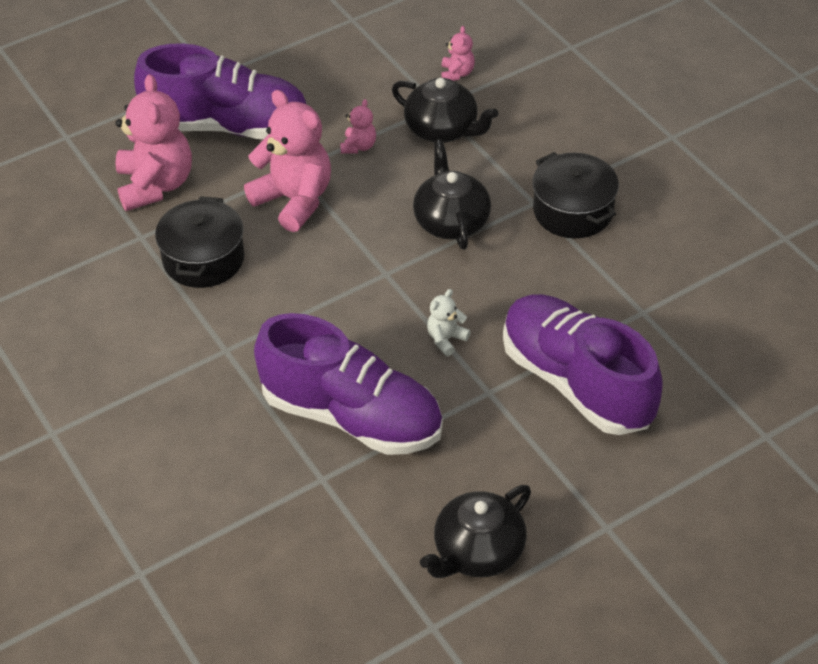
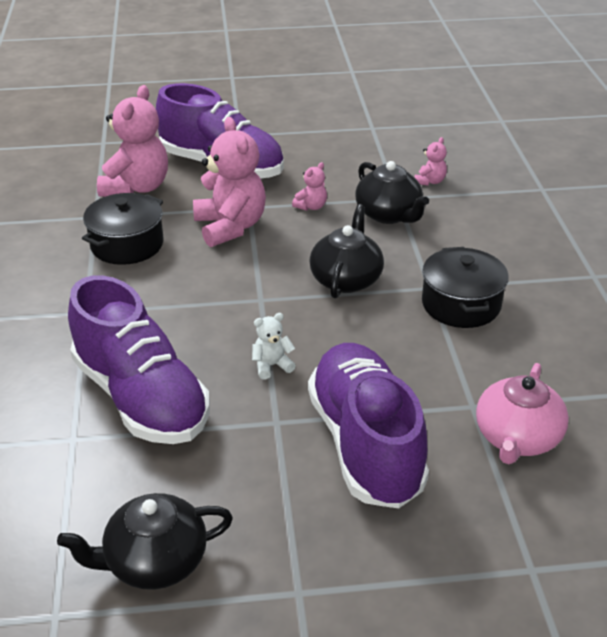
camera: 25 degrees right, 10 degrees down
none -> pink teapot [476,363,569,464]

